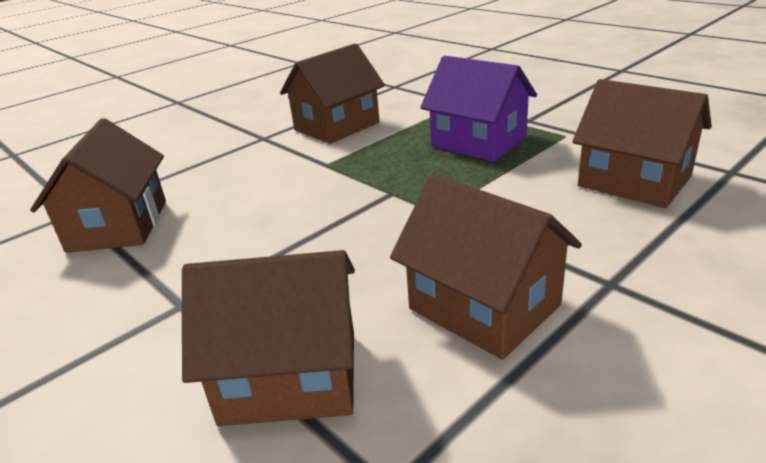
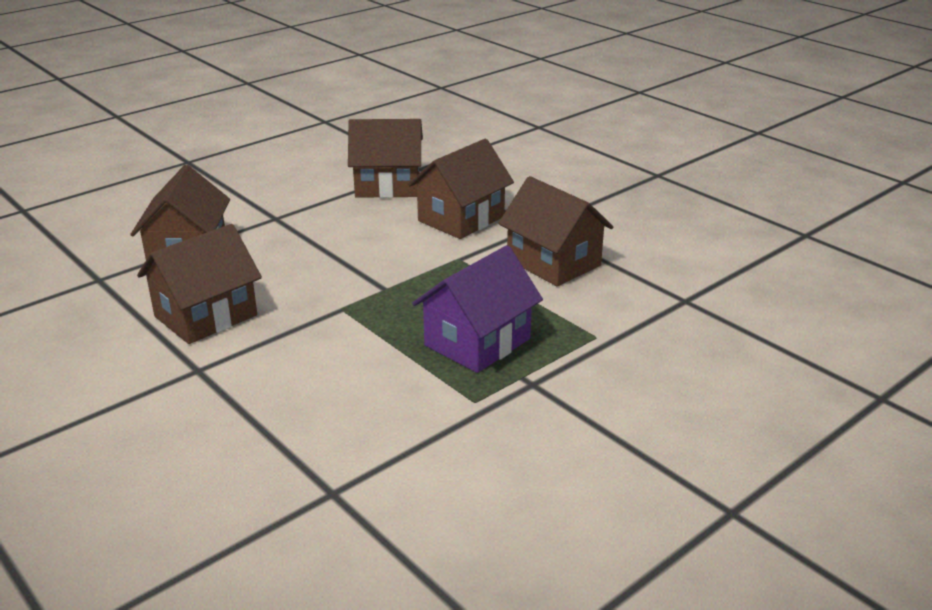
camera: 90 degrees right, 0 degrees up
brown house [572,79,712,208] -> brown house moved to [408,139,514,239]

